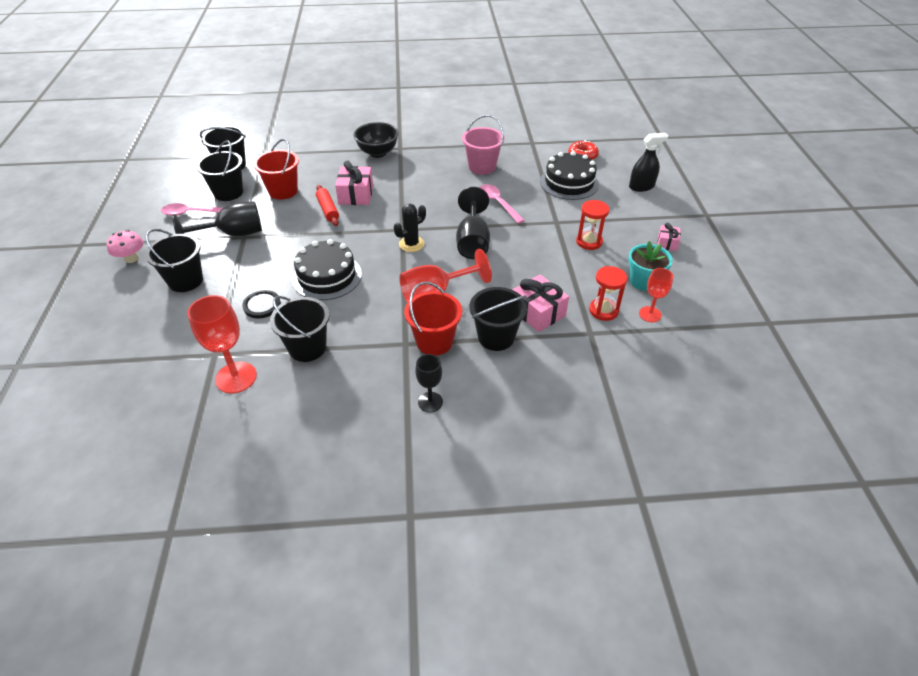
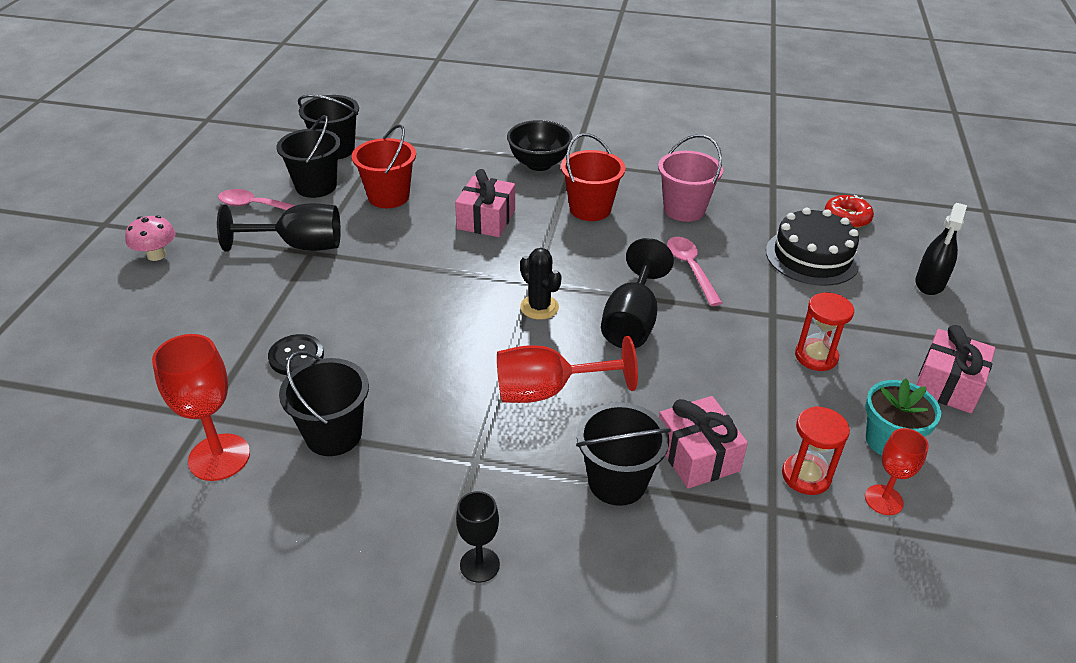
camera: 15 degrees right, 5 degrees down
black bucket [145,229,203,292] -> none
black cake [292,239,362,300] -> none
red rolling pin [316,185,339,226] -> none
black cactus [394,204,426,252] -> black cactus turned 75 degrees clockwise [520,248,562,320]
red bucket [404,282,462,356] -> red bucket moved to [561,133,626,221]
black spray bottle [629,133,668,192] -> black spray bottle turned 120 degrees clockwise [915,203,967,295]
pink gift [658,223,681,251] -> pink gift [916,325,995,413], size x1.78

